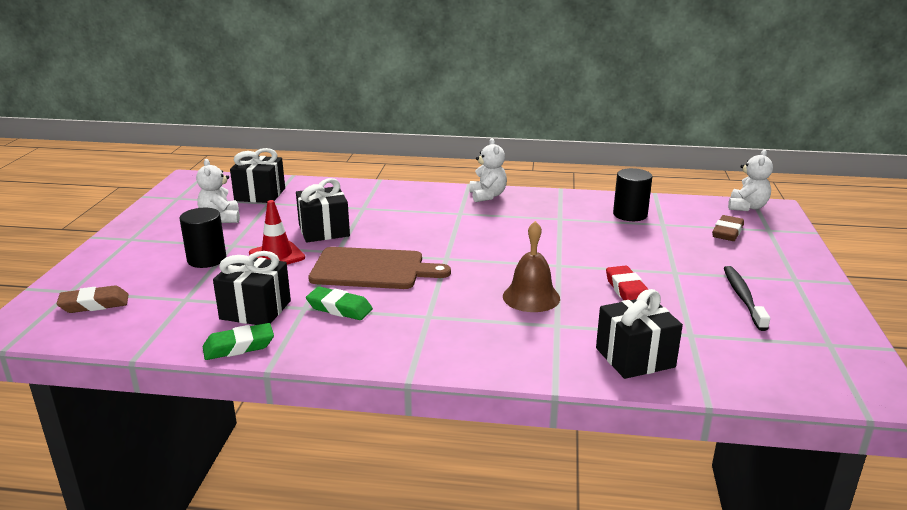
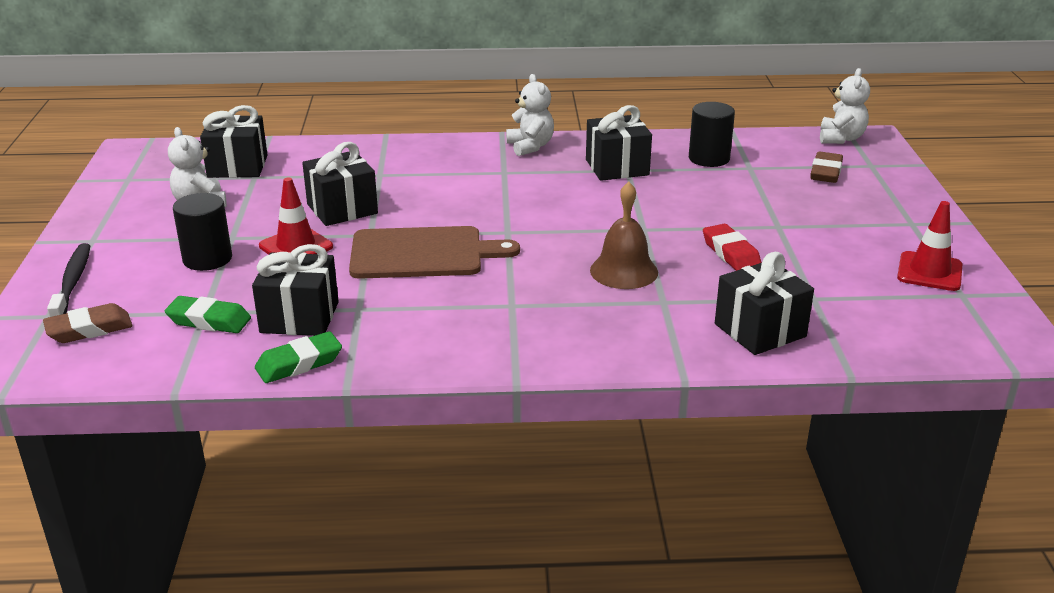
camera: 10 degrees left, 5 degrees up
green eraser [306,287,373,320] -> green eraser moved to [165,296,251,333]
black toothbrush [724,266,770,331] -> black toothbrush moved to [47,243,90,317]
none -> black gift [586,105,652,181]
none -> red traffic cone [897,201,962,291]

